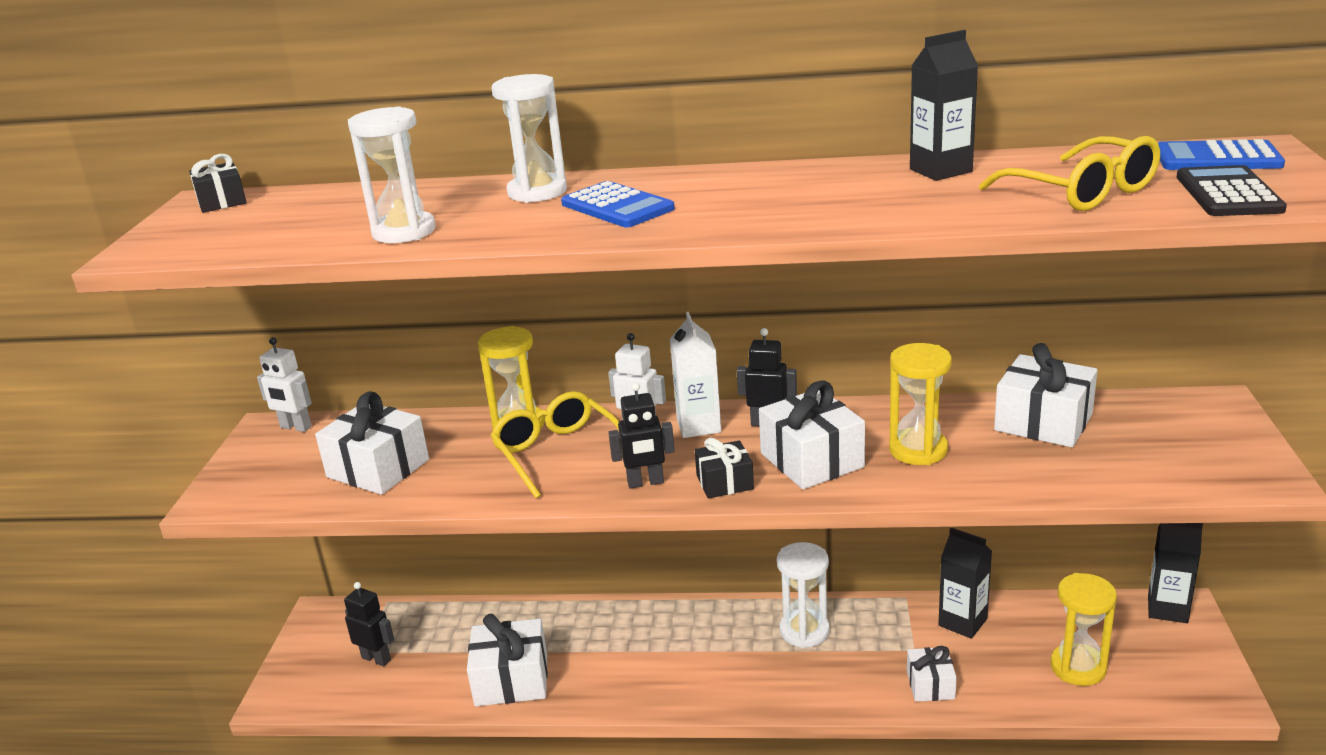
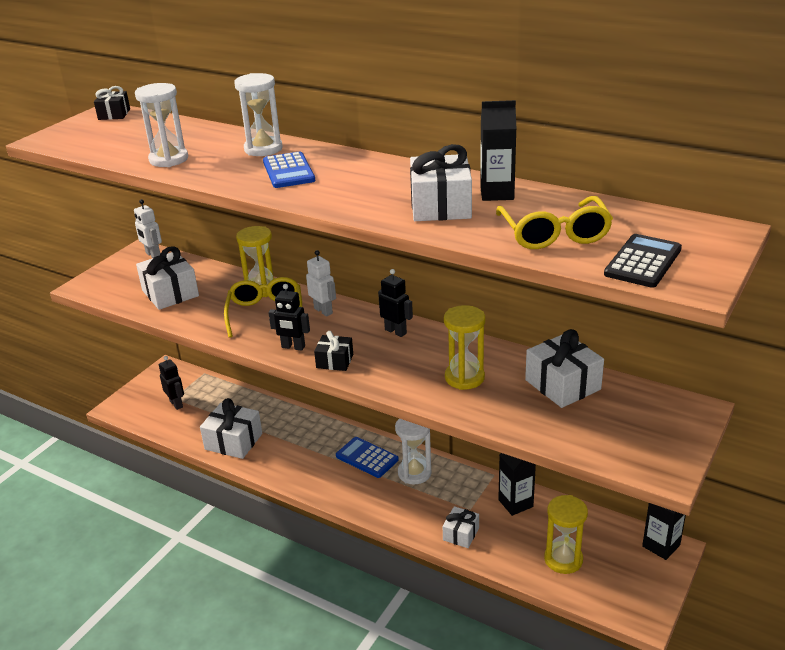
camera: 25 degrees right, 5 degrees up
white carton [670,312,721,438] -> none
white gift [759,380,865,489] -> white gift moved to [410,144,472,221]
blue calculator [1158,139,1285,170] -> blue calculator moved to [336,437,399,478]

